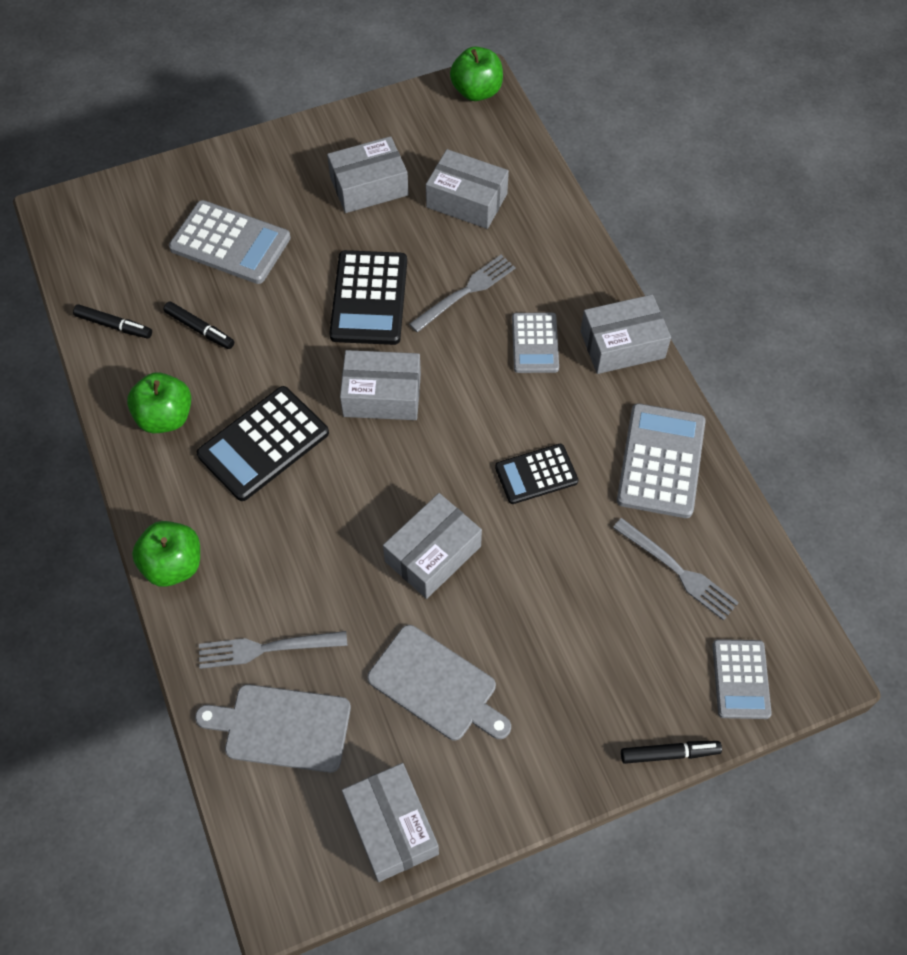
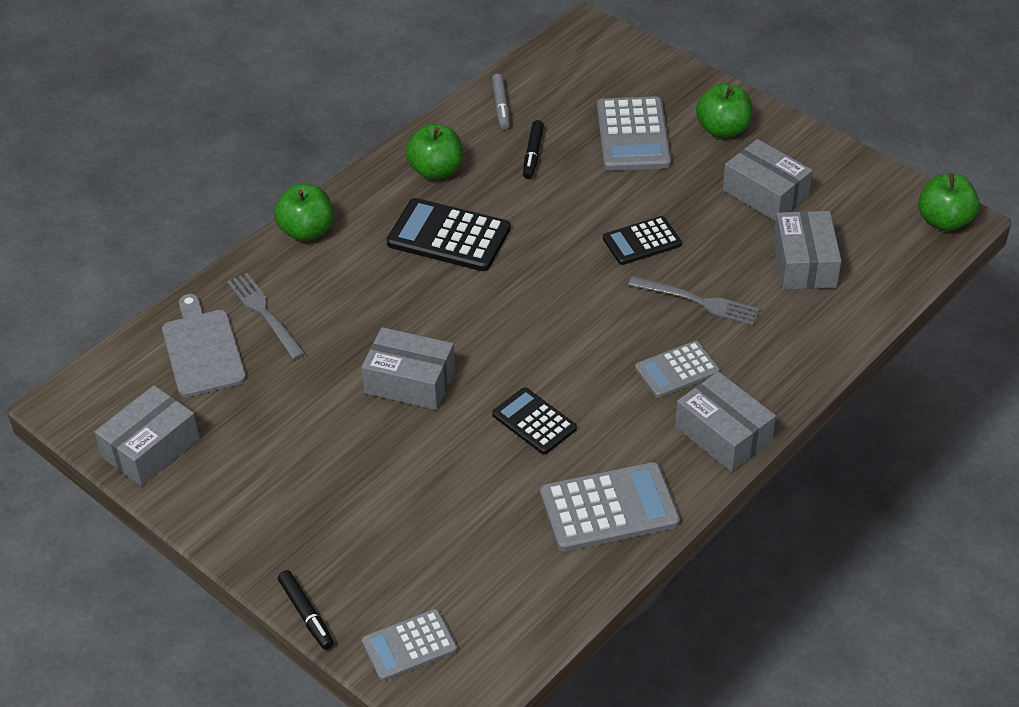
camera: 65 degrees right, 15 degrees down
black marker [73,304,152,338] -> grey marker [492,74,510,129]
black calculator [329,250,407,345] -> black calculator [603,216,682,265], size x0.63
grey box [340,350,421,420] -> none
grey cutting board [367,625,511,740] -> none
grey fork [613,518,739,621] -> none
none -> green apple [696,83,752,138]

